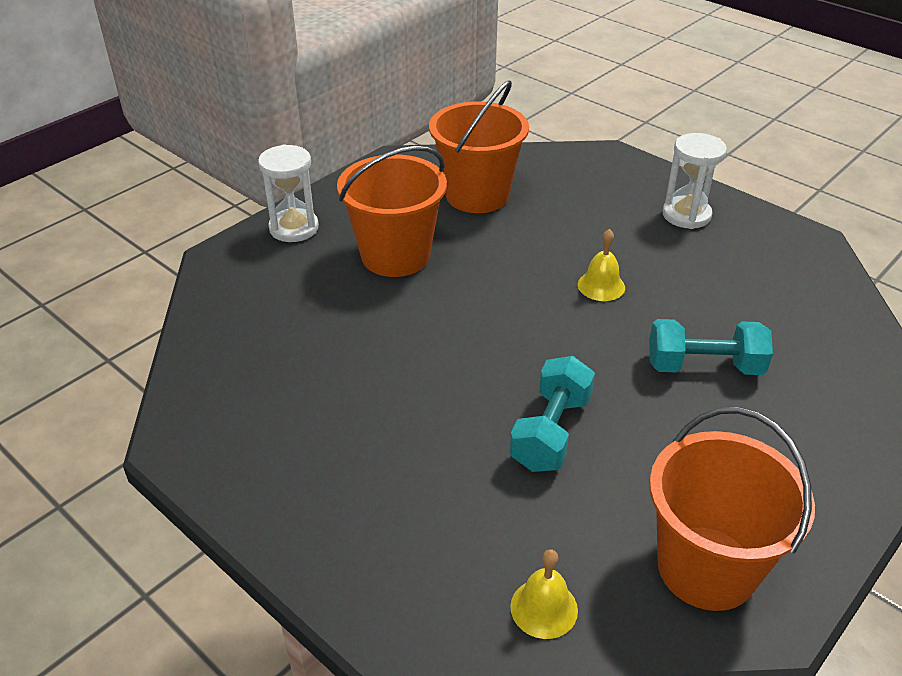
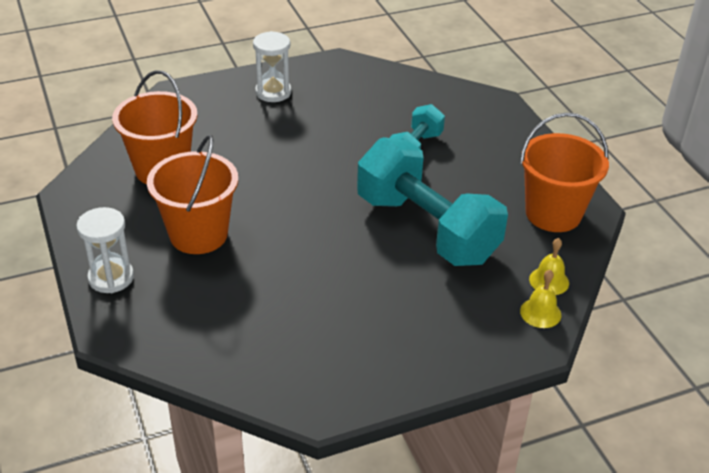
camera: 65 degrees left, 0 degrees up
turquoise dumbbell [510,356,595,472] -> turquoise dumbbell [357,137,508,266], size x1.91
yellow bell [578,229,625,301] -> yellow bell moved to [520,270,561,328]

